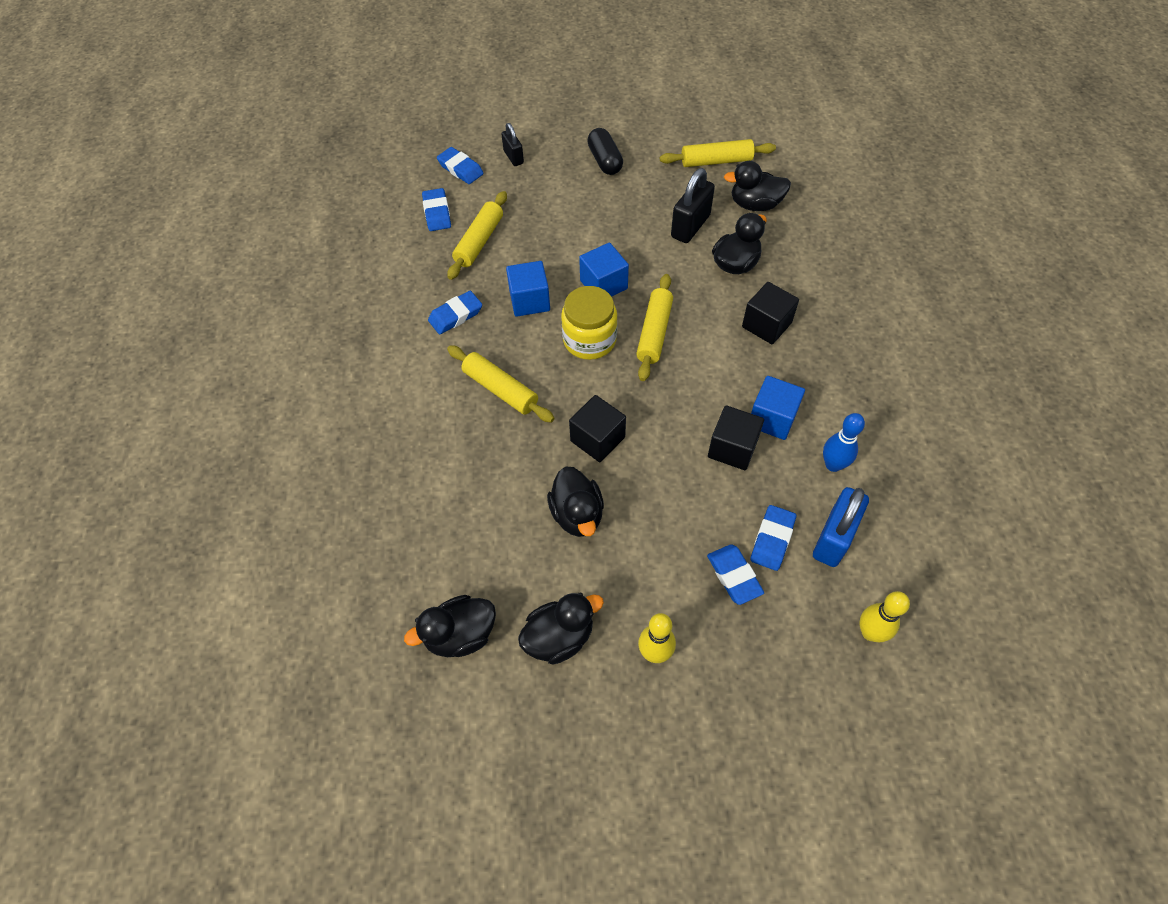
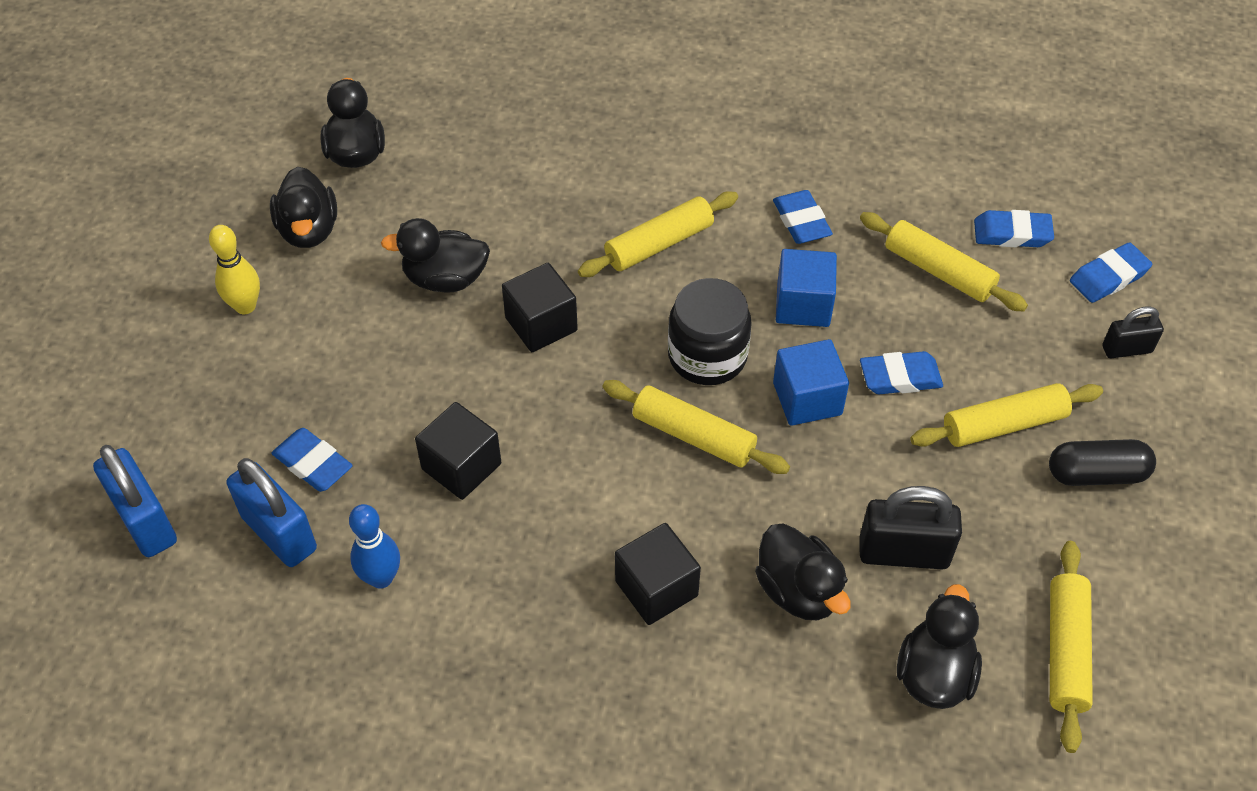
camera: 105 degrees right, 5 degrees down
yellow jar [561,286,618,360] -> black jar [668,278,752,385]
black padlock [671,168,715,243] -> black padlock turned 45 degrees counterclockwise [859,486,962,569]
blue eraser [707,544,764,605] -> blue eraser moved to [860,351,943,394]
blue cube [751,376,805,440] -> none
yellow bowling pin [860,591,910,642] -> blue padlock [93,445,177,557]
none -> yellow rolling pin [910,383,1103,447]

